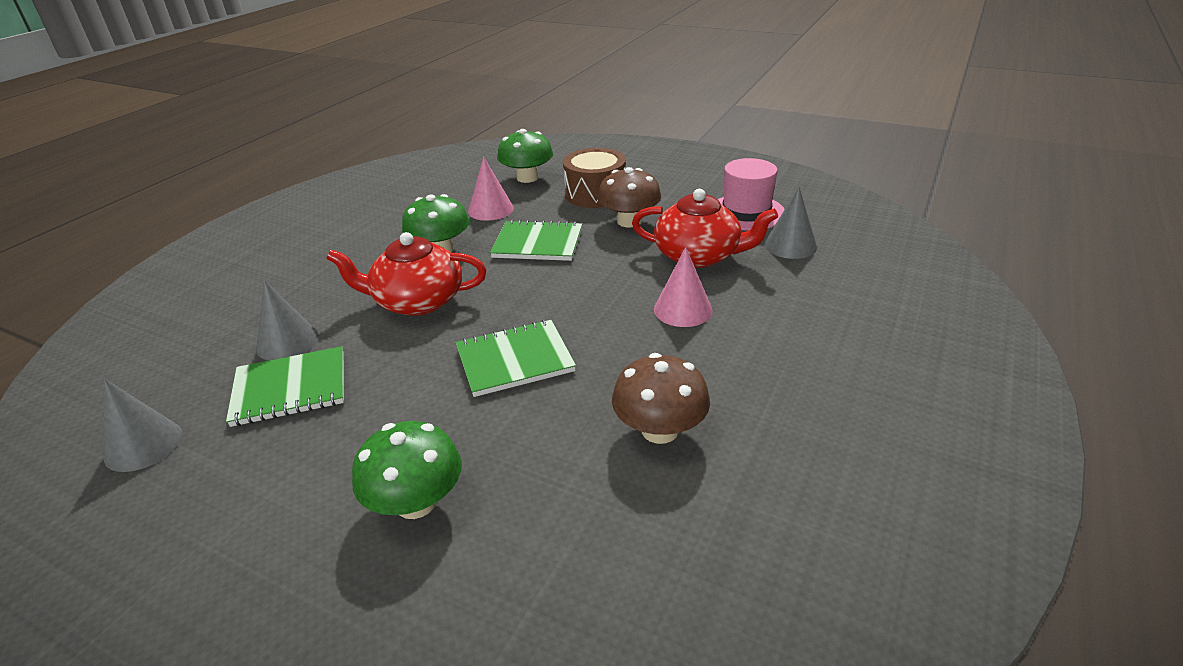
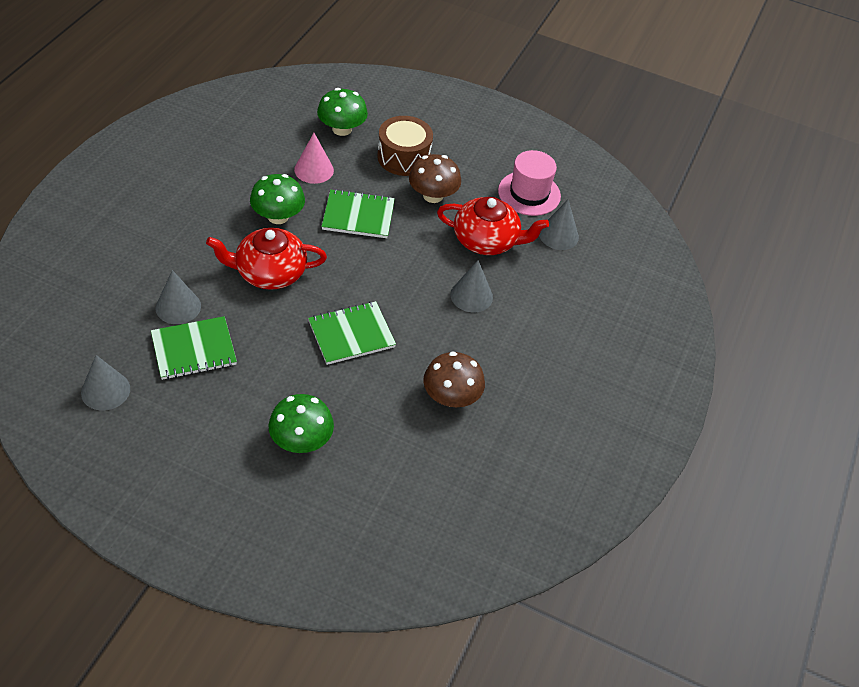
camera: 10 degrees left, 15 degrees up
pink cone [654,247,713,327] -> grey cone [450,260,493,312]

